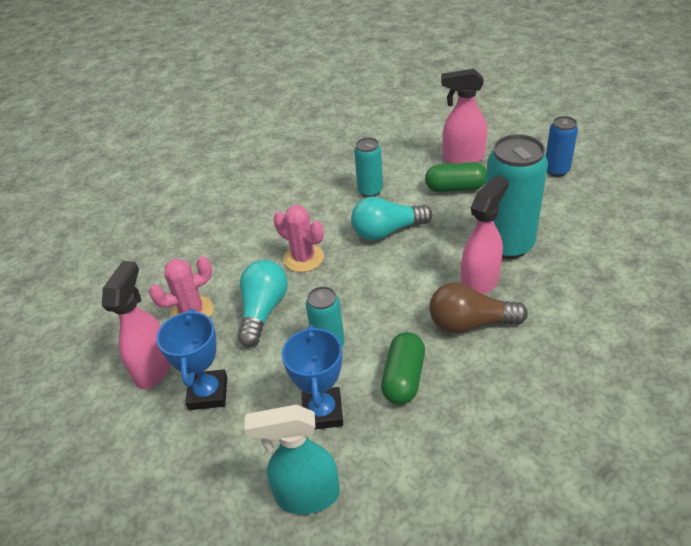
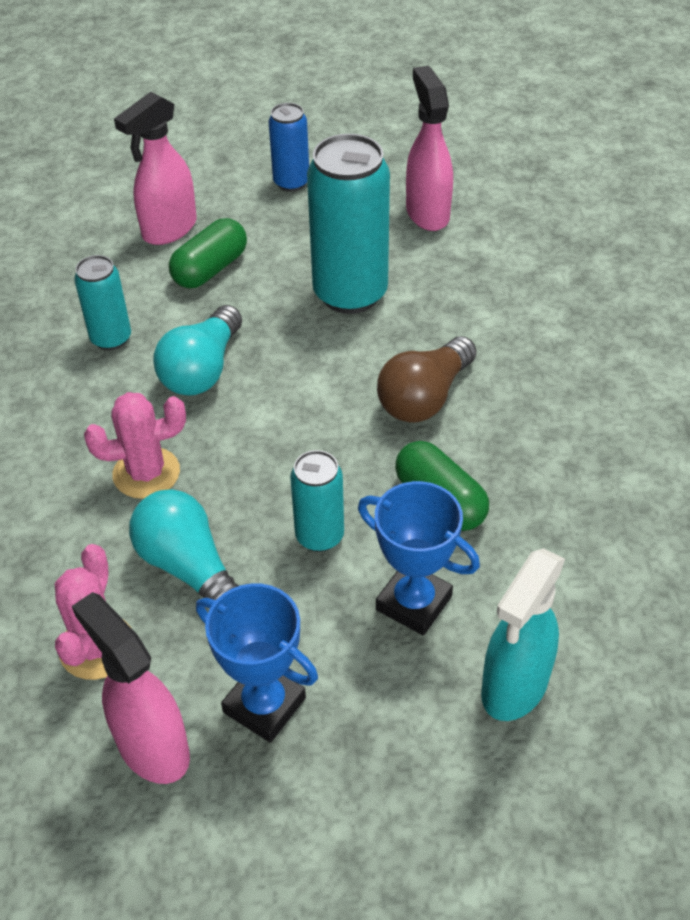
camera: 55 degrees left, 5 degrees up
pink spray bottle [461,175,509,295] -> pink spray bottle moved to [406,66,453,231]

